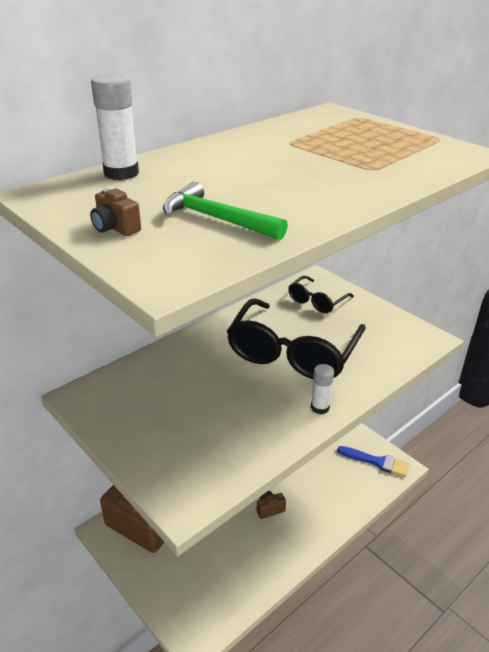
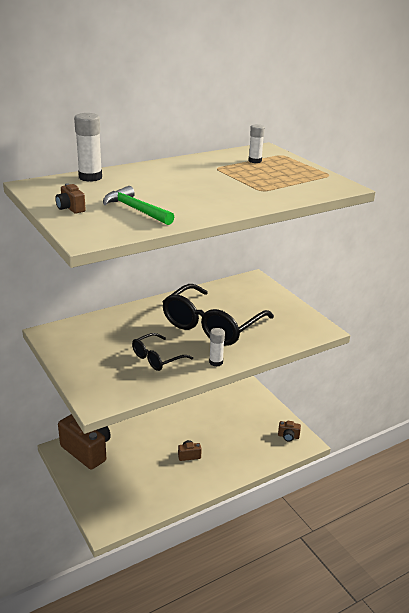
camera: 10 degrees right, 5 degrees down
black glasses [288,276,354,313] -> black glasses moved to [132,333,193,371]
blue brush [337,446,409,477] -> brown camera [278,421,301,441]
none -> white glue stick [248,124,265,163]

